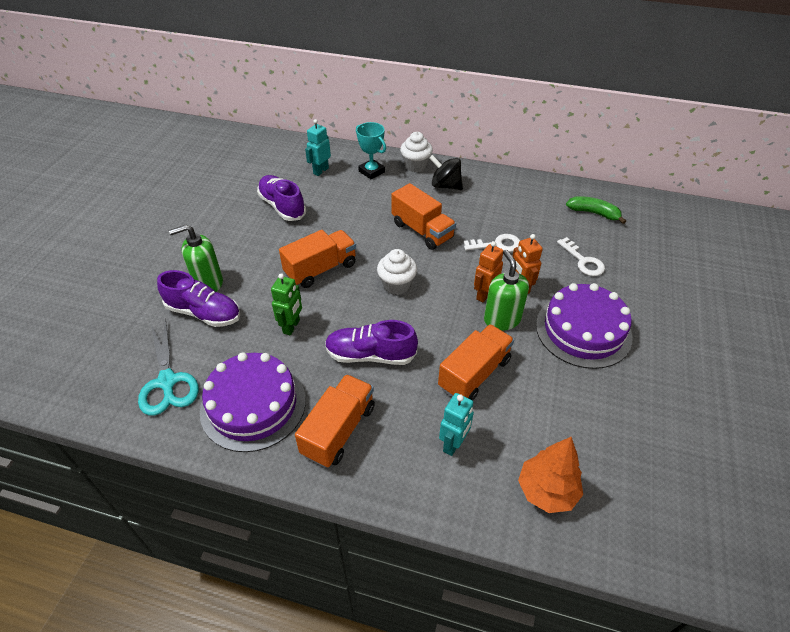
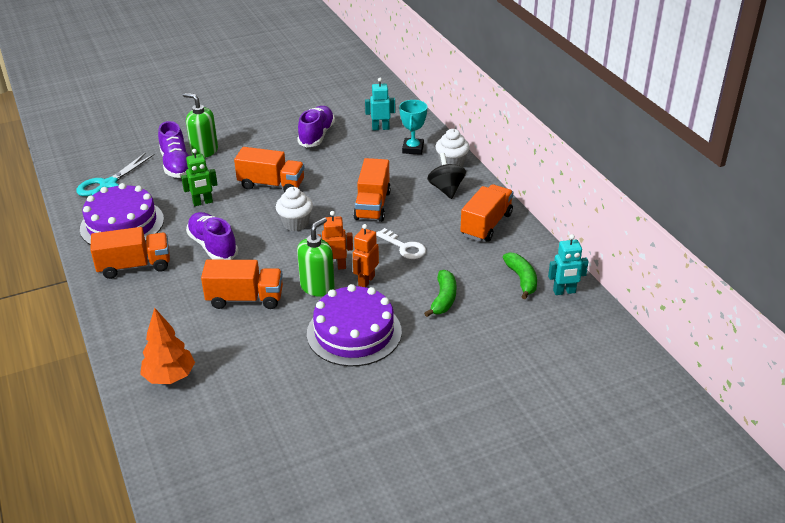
camera: 50 degrees right, 10 degrees down
turquoise robot [439,393,474,456] -> turquoise robot moved to [548,234,589,295]
white key [557,237,605,276] -> green banana [424,270,457,317]
none -> orange truck [460,184,513,242]

